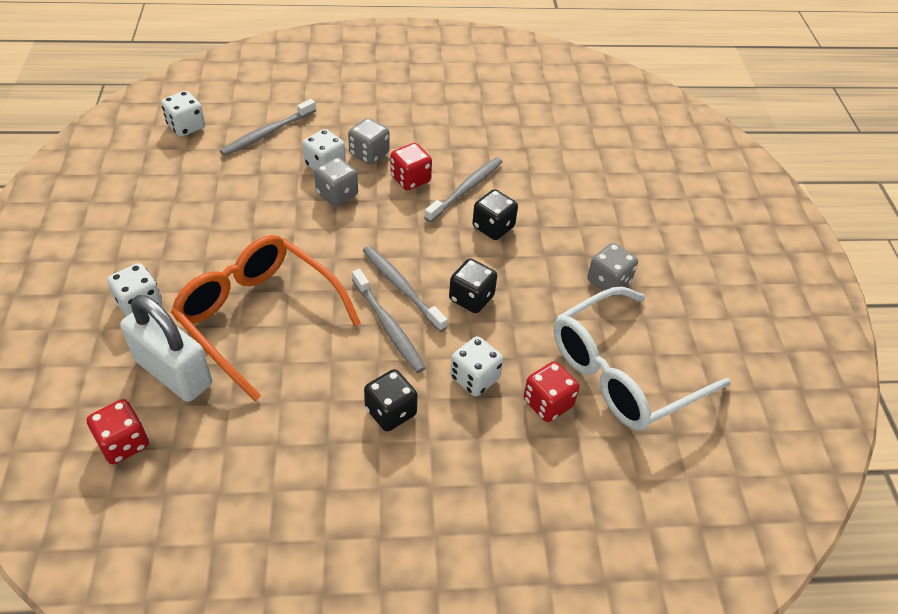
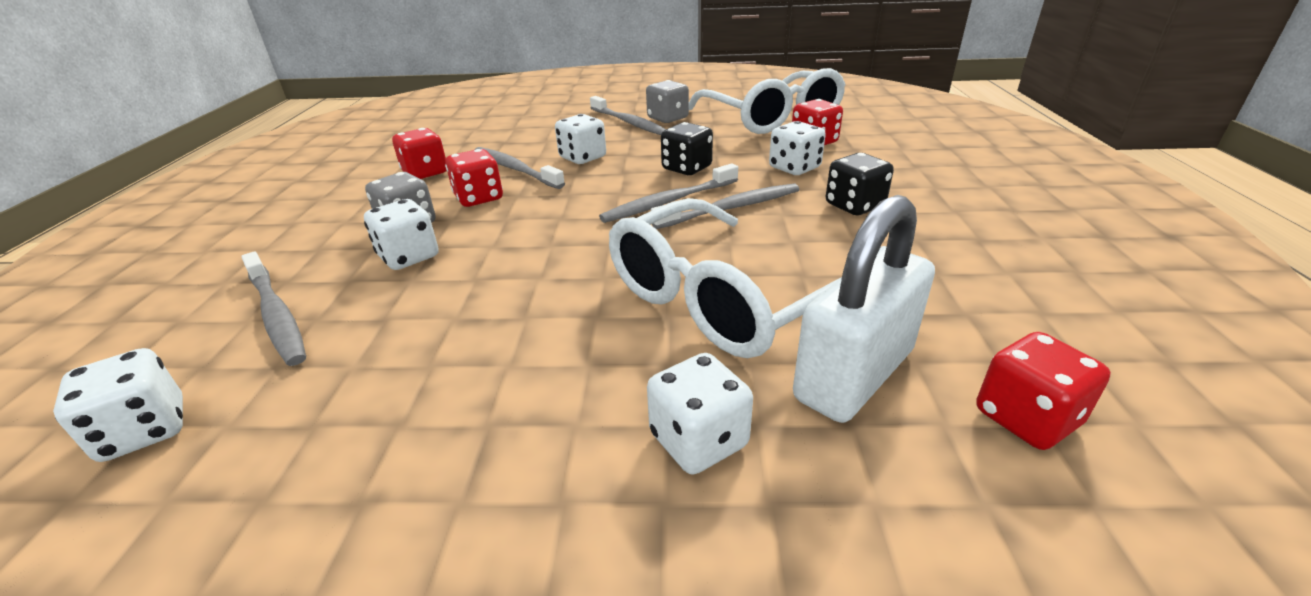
camera: 80 degrees left, 15 degrees down
orange glasses [171,235,361,401] -> white glasses [609,198,840,358]
grey dice [314,157,358,206] -> none
black dice [472,189,518,240] -> white dice [555,114,606,164]
none -> red dice [392,128,447,179]
none -> grey toothbrush [590,96,666,135]

